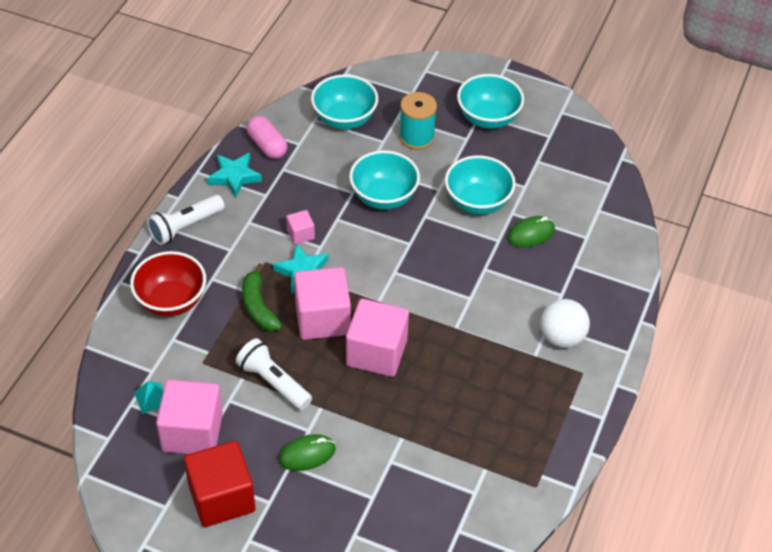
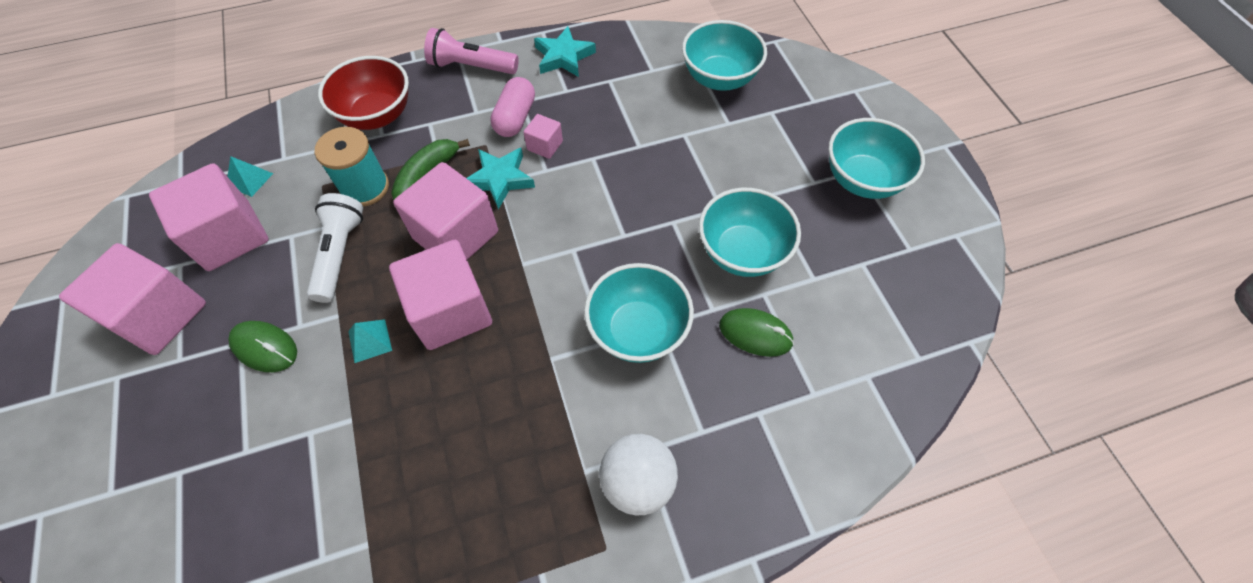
camera: 50 degrees right, 10 degrees up
white flashlight [147,195,225,245] -> pink flashlight [424,28,519,74]
red cube [184,441,255,527] -> pink cube [59,243,206,355]
pink capsule [247,116,287,159] -> pink capsule moved to [490,77,535,137]
turquoise bowl [349,150,420,210] -> turquoise bowl moved to [584,263,694,363]
turquoise spool [399,92,437,150] -> turquoise spool moved to [315,127,389,207]
none -> turquoise pyramid [348,319,392,363]

